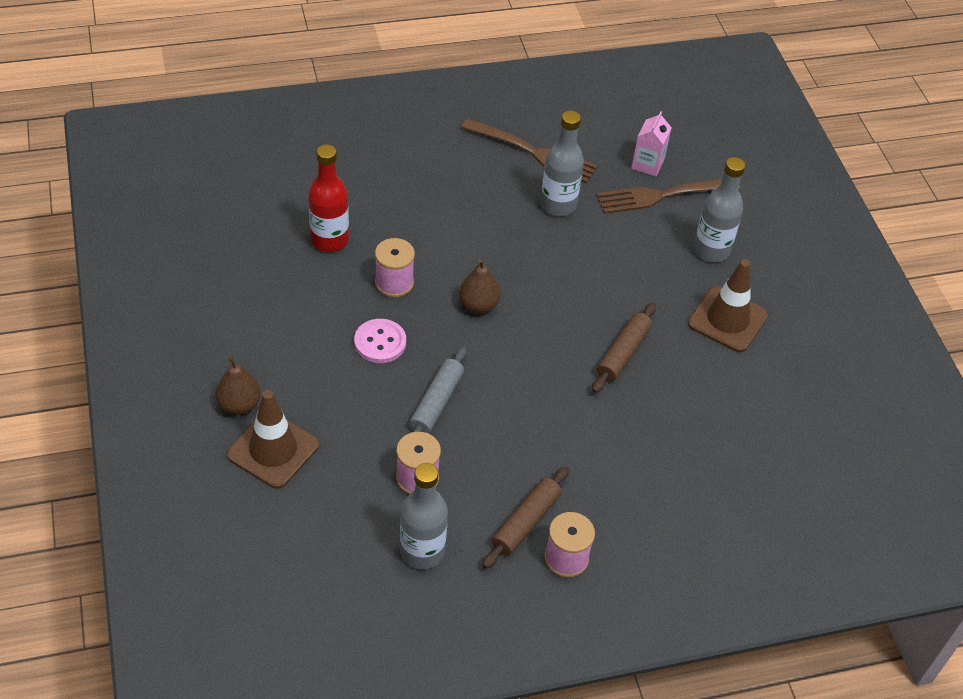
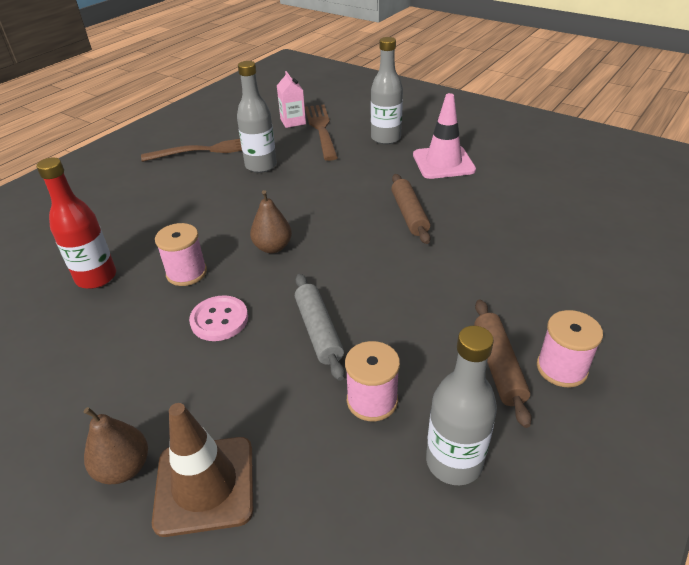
camera: 35 degrees left, 10 degrees down
brown fork [596,179,740,214] -> brown fork turned 135 degrees clockwise [305,105,338,161]
brown traffic cone [688,259,768,352] -> pink traffic cone [413,93,476,179]

